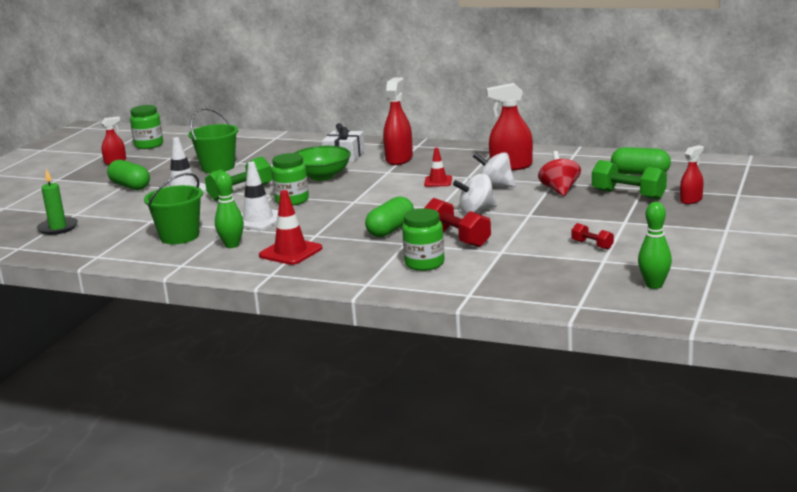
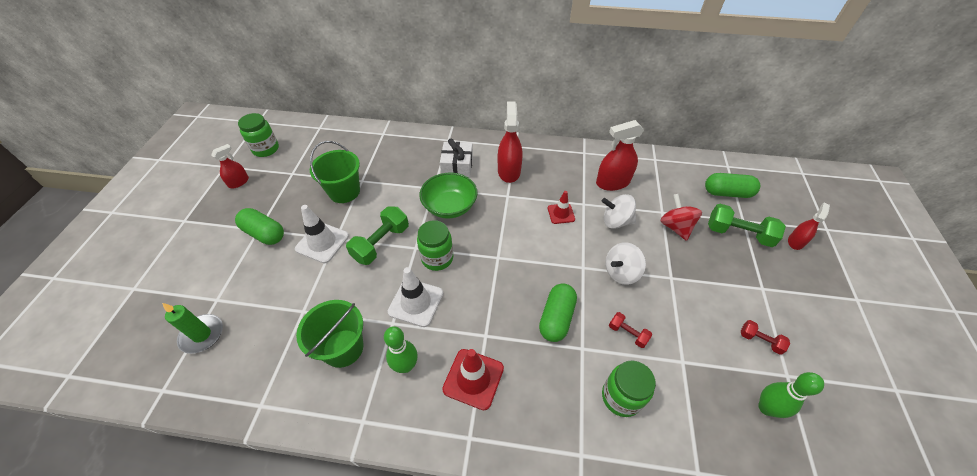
camera: 15 degrees left, 30 degrees up
red dumbbell [423,198,491,247] -> red dumbbell [609,312,652,348], size x0.54
green bowling pin [638,202,672,289] -> green bowling pin moved to [758,372,824,418]

